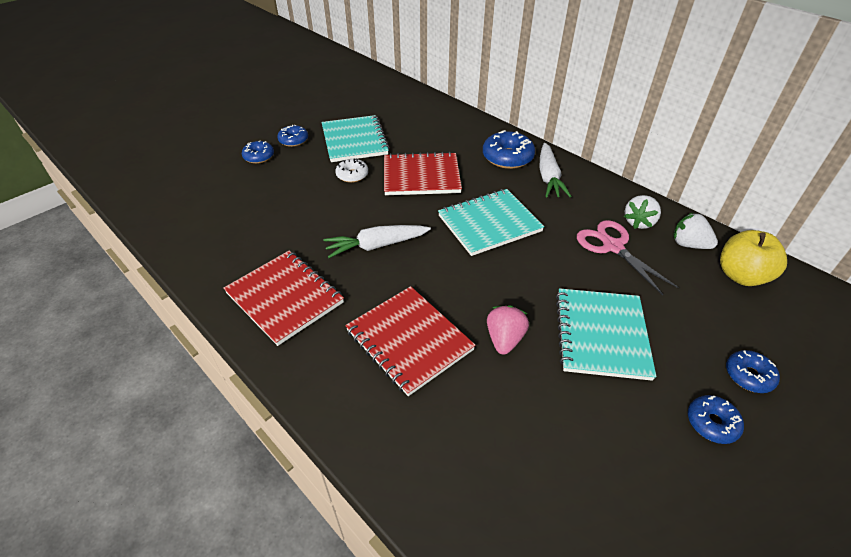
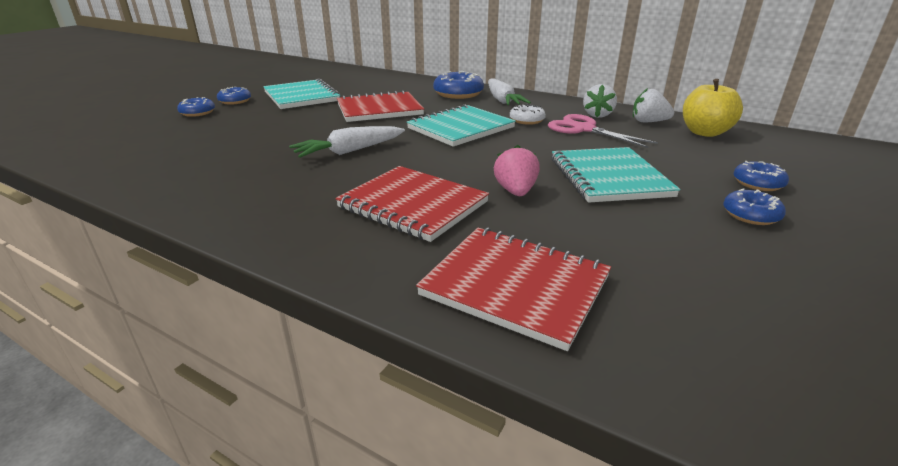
camera: 15 degrees left, 15 degrees down
red notebook [223,251,344,346] -> red notebook moved to [416,227,611,351]
white donut [335,158,368,183] -> white donut moved to [510,104,546,125]

